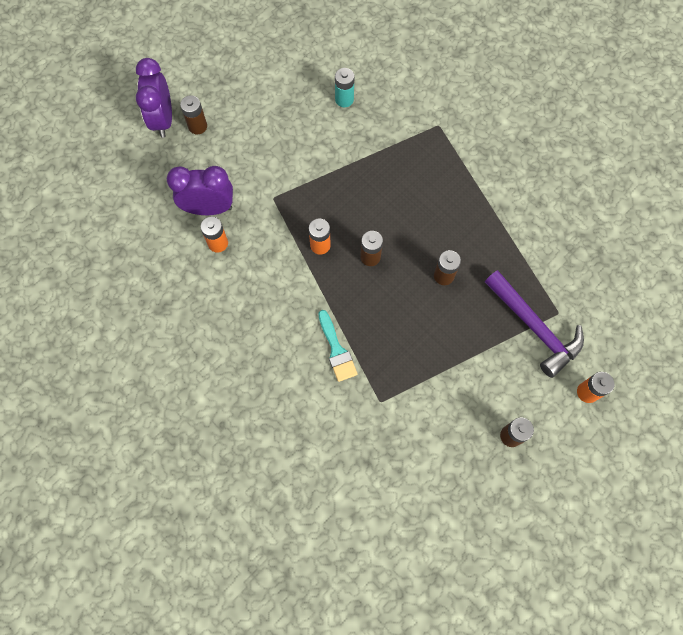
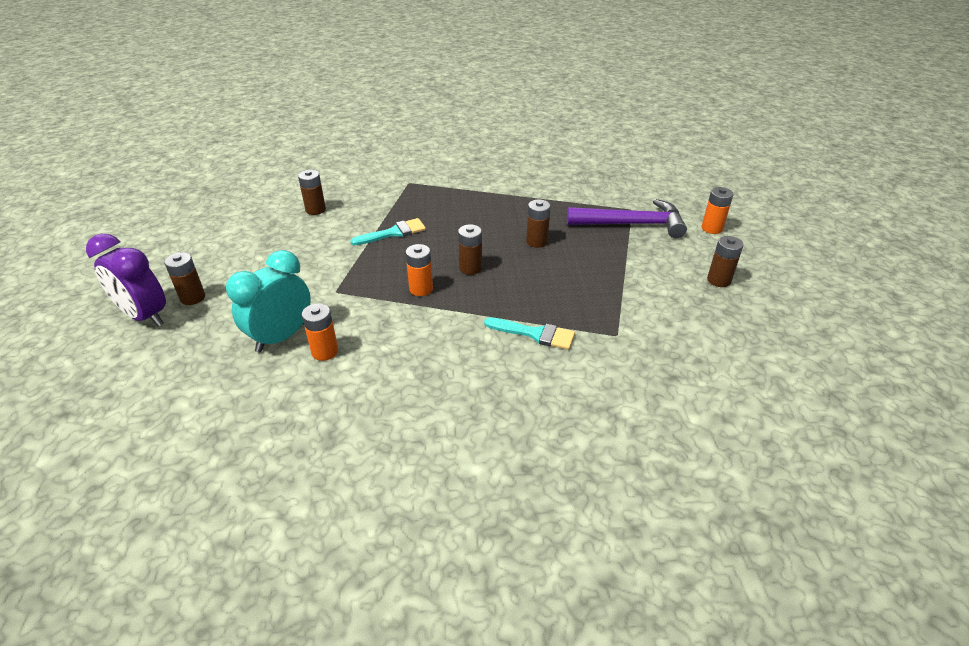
camera: 50 degrees left, 30 degrees down
purple clock [167,166,233,215] -> turquoise clock [226,250,311,353]
turquoise battery [335,68,355,107] -> brown battery [298,170,326,215]
none -> turquoise brush [350,218,426,246]

